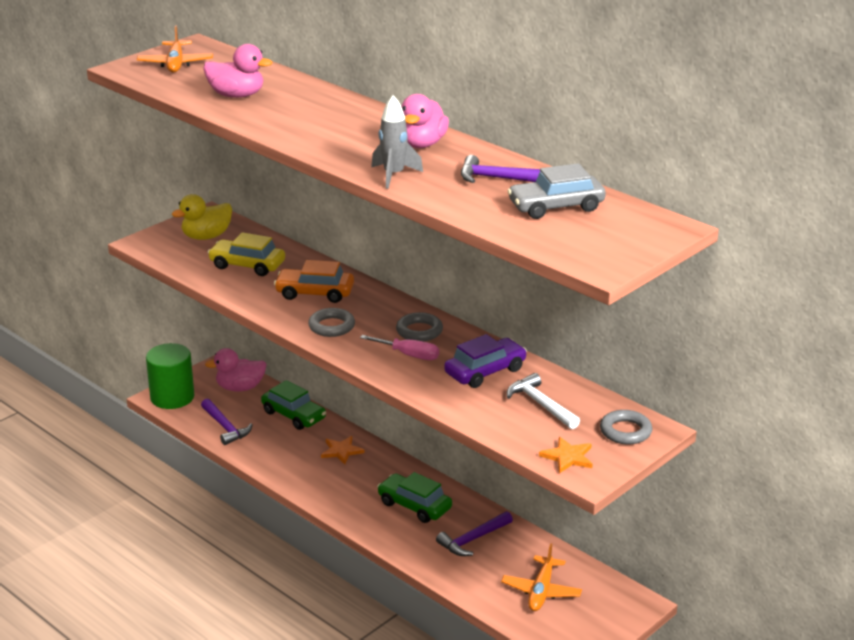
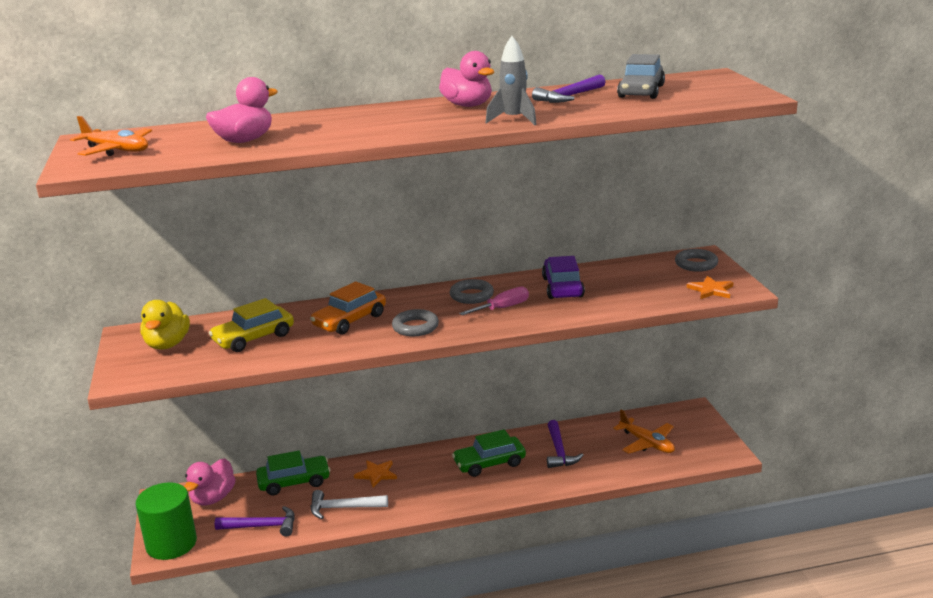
camera: 55 degrees left, 5 degrees down
white hammer [507,373,580,429] -> white hammer moved to [311,490,388,519]

